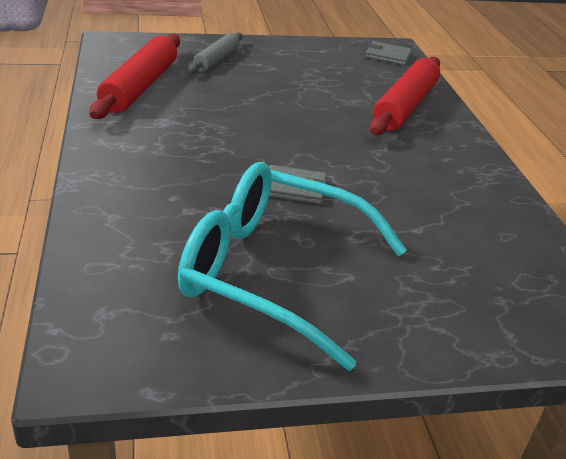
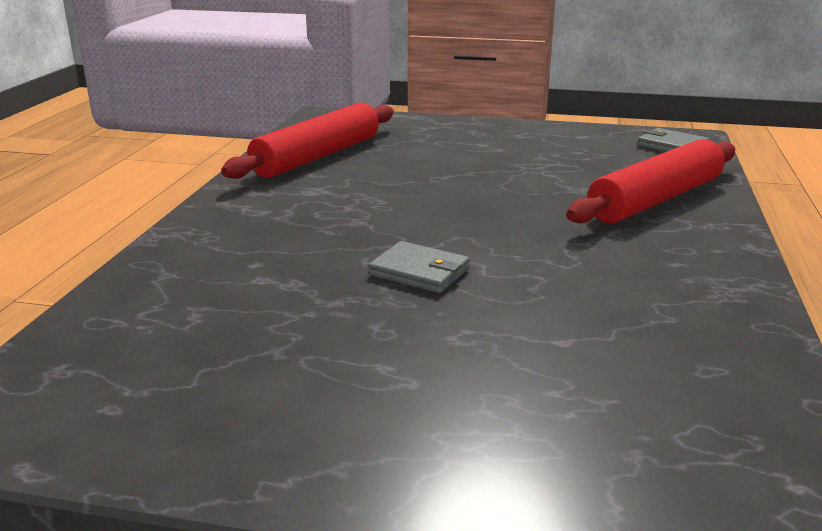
camera: 25 degrees right, 10 degrees down
turquoise glasses [178,162,407,371] -> none
grey rolling pin [188,32,243,73] -> none

